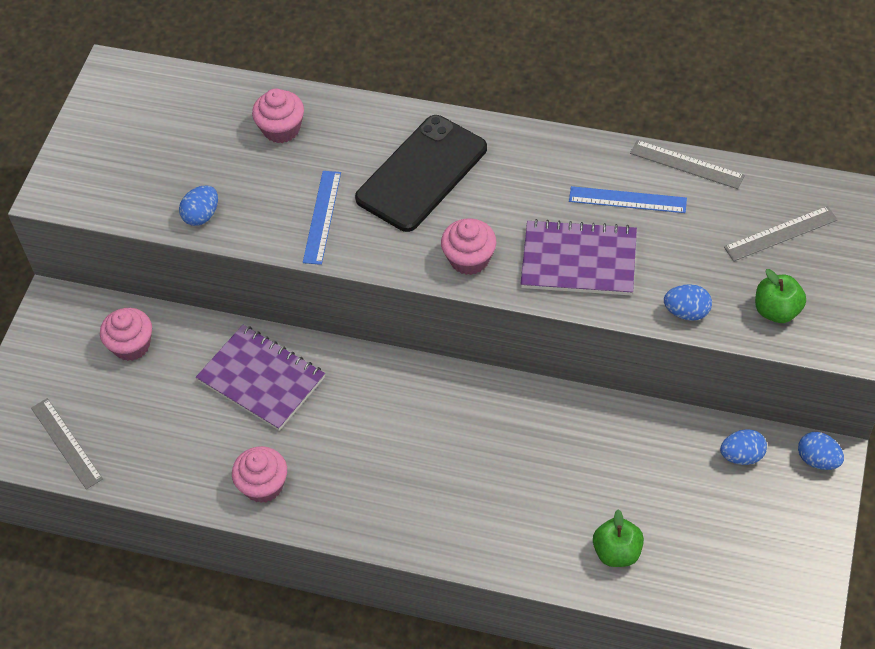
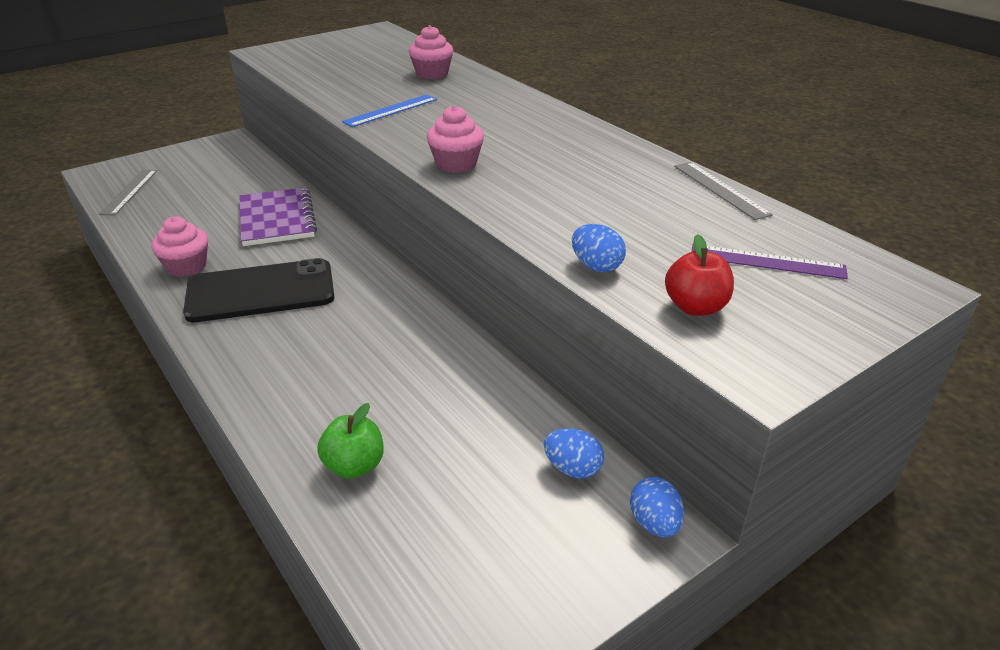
camera: 35 degrees right, 20 degrees down
pink cupcake [100,308,152,361] -> none
blue egg [179,185,218,226] -> none
black phone [355,115,487,232] -> black phone moved to [183,258,335,322]
purple notebook [520,219,637,296] -> none
blue ruler [569,186,687,213] -> none
grey ruler [724,206,838,261] -> purple ruler [691,244,848,279]
green apple [755,269,806,323] -> red apple [665,234,734,316]

